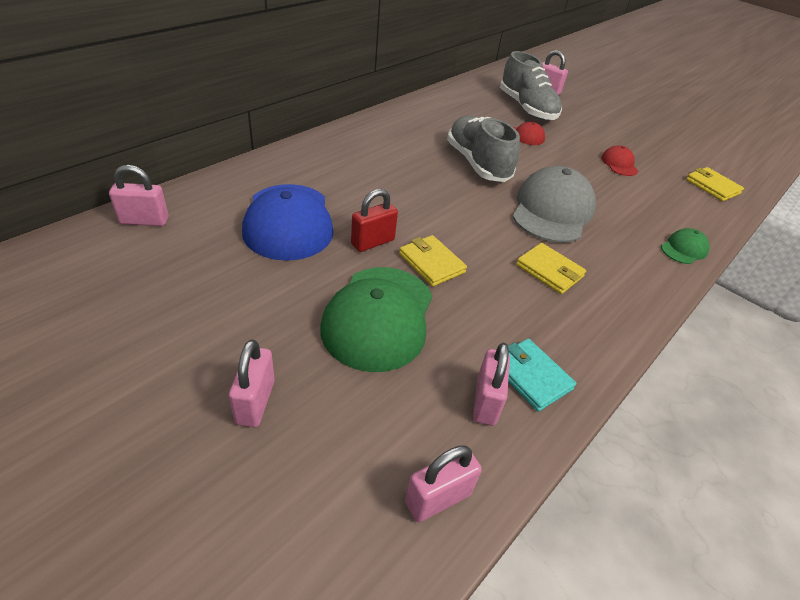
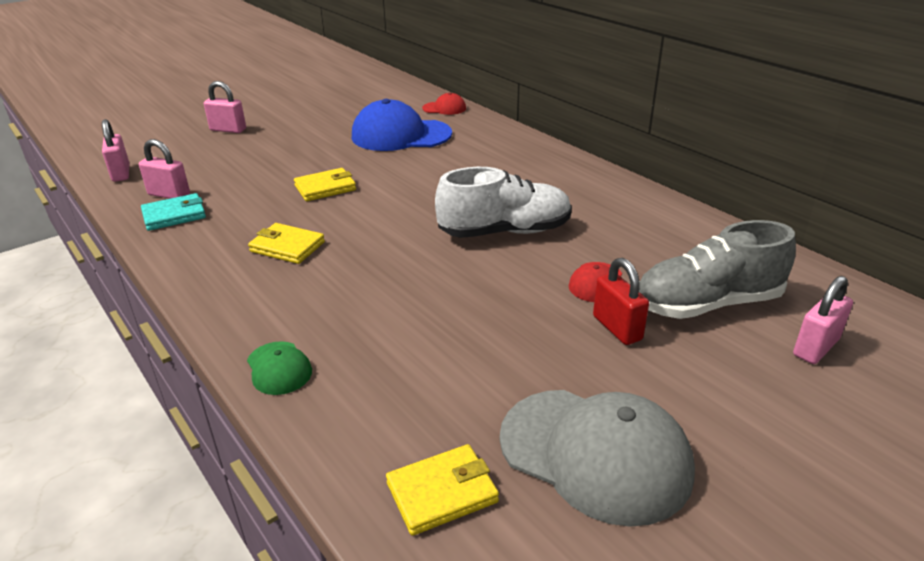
camera: 105 degrees right, 10 degrees down
pink padlock [109,165,169,226] -> none
green cap [321,267,432,372] -> none
red padlock [351,189,398,252] -> red padlock moved to [593,258,649,345]
grey shoe [447,116,520,182] -> white shoe [435,167,572,238]
grey cap [512,166,596,243] -> grey cap moved to [499,390,695,527]
yellow wallet [516,243,586,294] -> yellow wallet turned 60 degrees clockwise [248,223,325,264]
red cap [601,145,638,176] -> red cap moved to [422,92,466,115]

